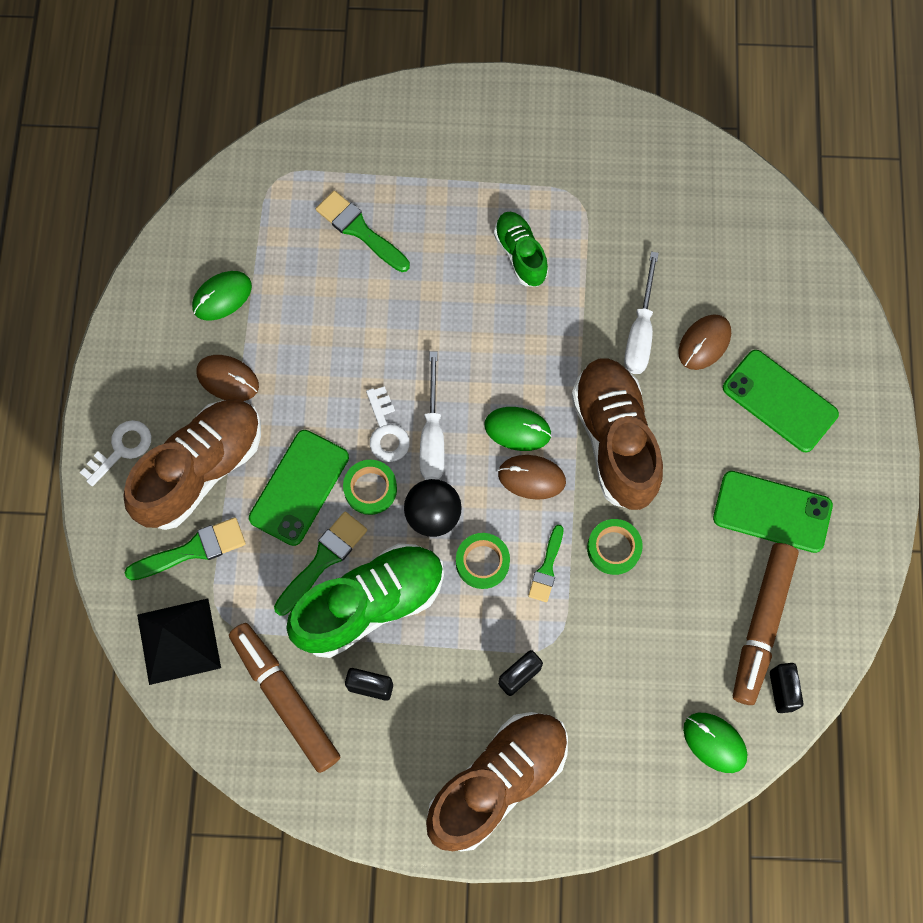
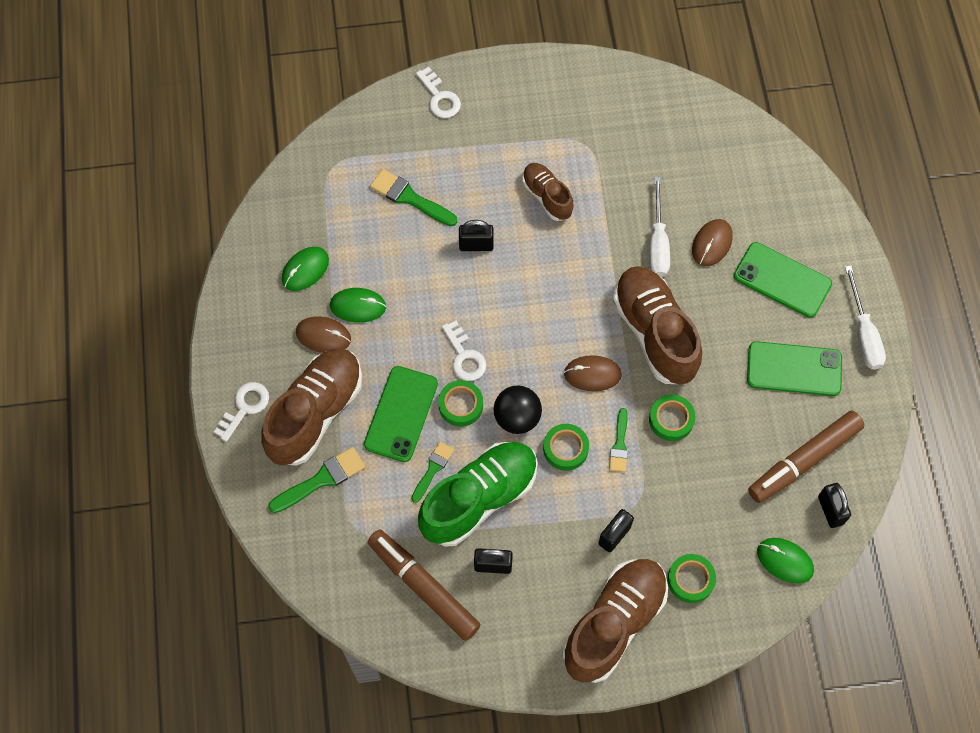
camera: 10 degrees left, 5 degrees down
black pyramid [137,598,221,685] -> none
green brush [274,512,367,616] -> green brush [411,442,454,503], size x0.65
white screwdriver [420,352,445,480] -> white screwdriver moved to [845,265,886,369]
green mouse [484,407,551,451] -> green mouse moved to [330,288,386,323]
green shoe [494,212,548,286] -> brown shoe [522,163,573,221]
brown marker [733,543,799,705] -> brown marker turned 45 degrees clockwise [748,411,865,503]
none -> white key [416,67,461,118]
none -> black padlock [459,220,494,251]
none -> green tape [667,554,716,603]

